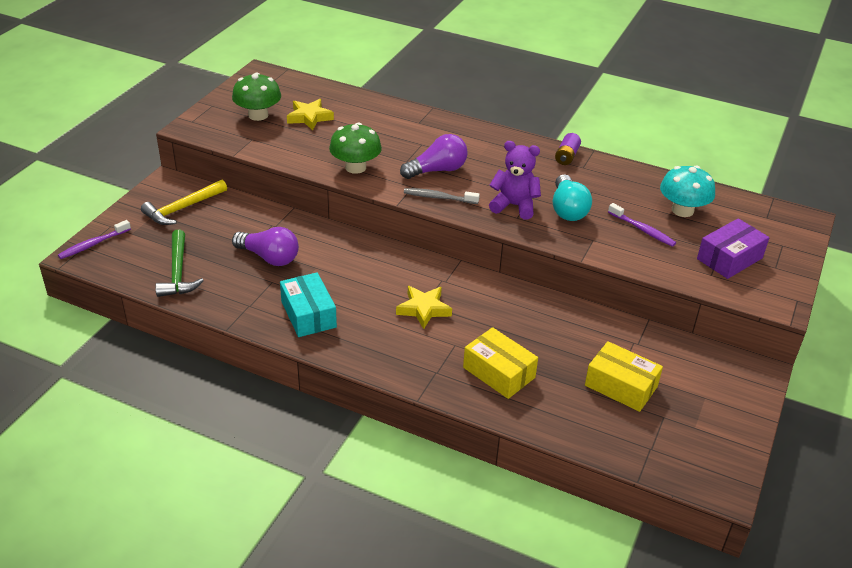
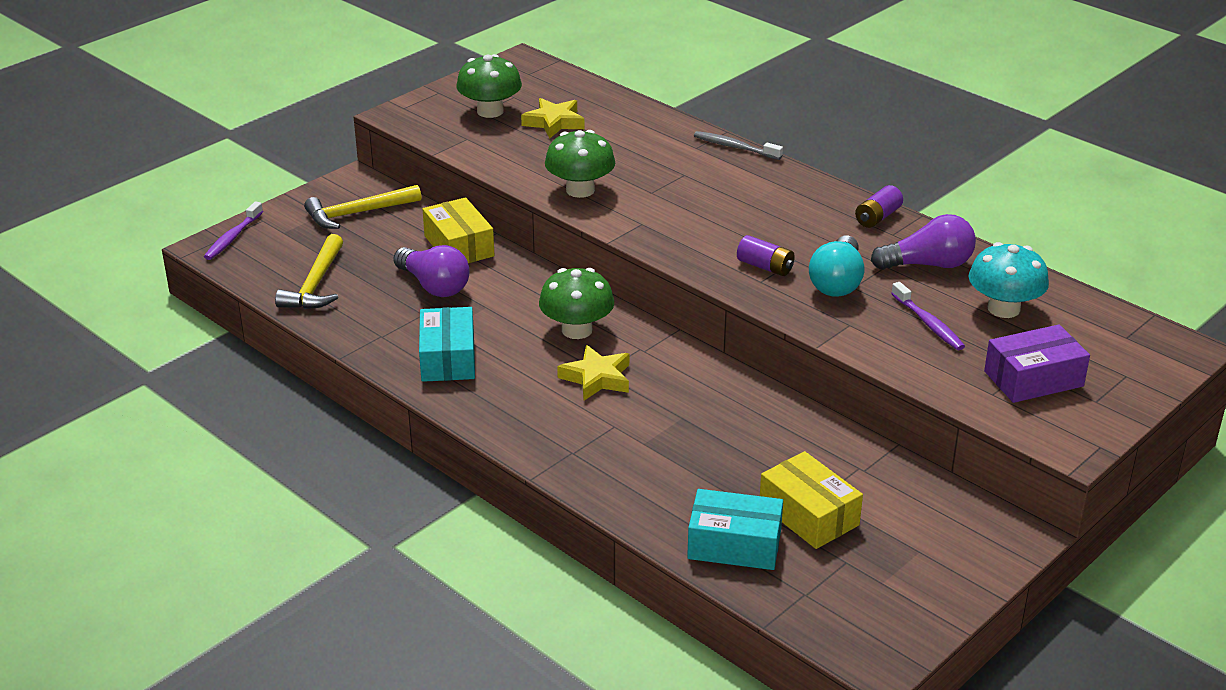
camera: 20 degrees right, 5 degrees down
purple toothbrush [58,220,131,259] -> purple toothbrush turned 45 degrees counterclockwise [204,201,263,260]
green hammer [155,230,204,297] -> yellow hammer [275,234,343,309]
purple light bulb [400,134,468,179] -> purple light bulb moved to [871,214,976,270]
grey toothbrush [404,188,480,204] -> grey toothbrush moved to [694,131,783,160]
yellow box [463,327,538,399] -> yellow box moved to [423,197,495,263]
purple teddy bear [489,141,541,220] -> purple battery [737,235,795,276]
none -> green mushroom [539,268,614,339]
none -> turquoise box [687,489,783,570]

